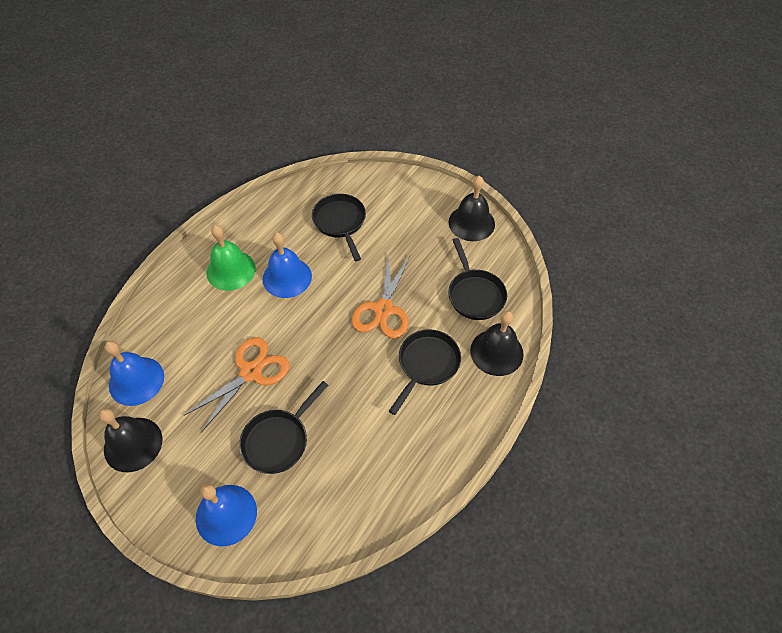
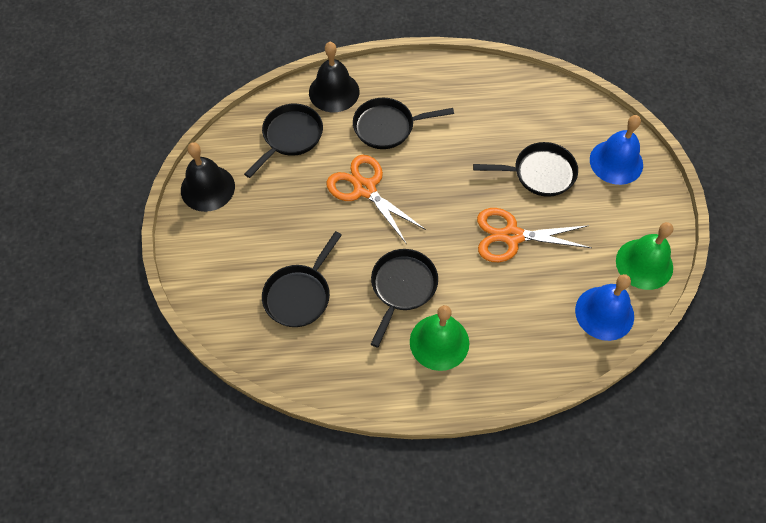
camera: 130 degrees left, 5 degrees up
black bell [99,408,162,472] -> green bell [616,222,673,290]
blue bell [263,232,312,298] -> black pan [371,249,438,348]
orange scissors [352,254,410,339] -> orange scissors turned 105 degrees counterclockwise [327,155,426,244]

